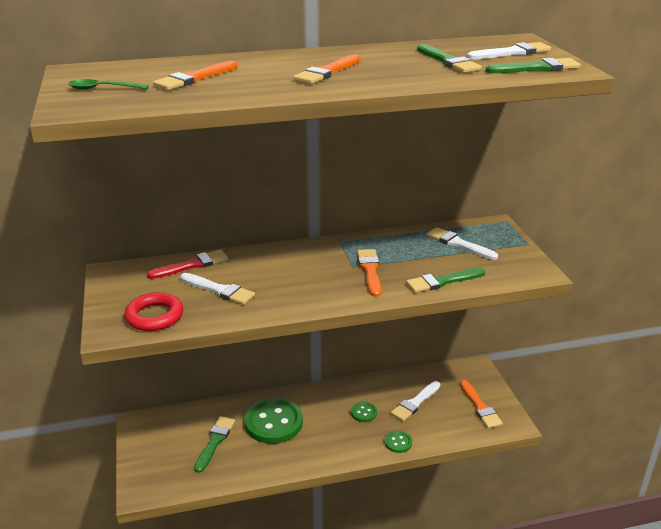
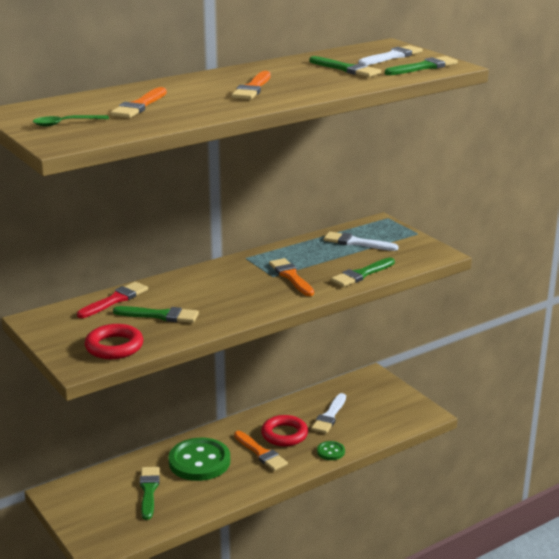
camera: 20 degrees left, 5 degrees down
white brush [180,273,255,305] -> green brush [113,306,199,323]
green button [351,402,377,422] -> red ring [261,415,308,446]
orange brush [460,380,503,429] -> orange brush moved to [234,431,288,471]

